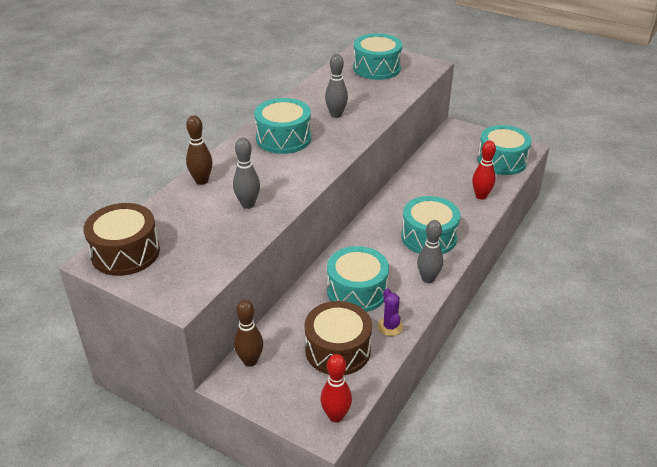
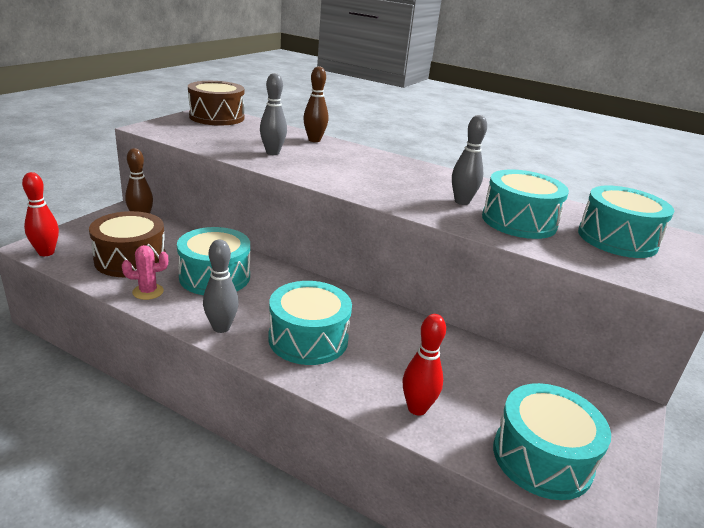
camera: 85 degrees right, 10 degrees down
turquoise drum [254,98,311,154] -> turquoise drum moved to [482,169,569,239]
purple cactus [377,288,403,336] -> pink cactus [122,245,168,300]

